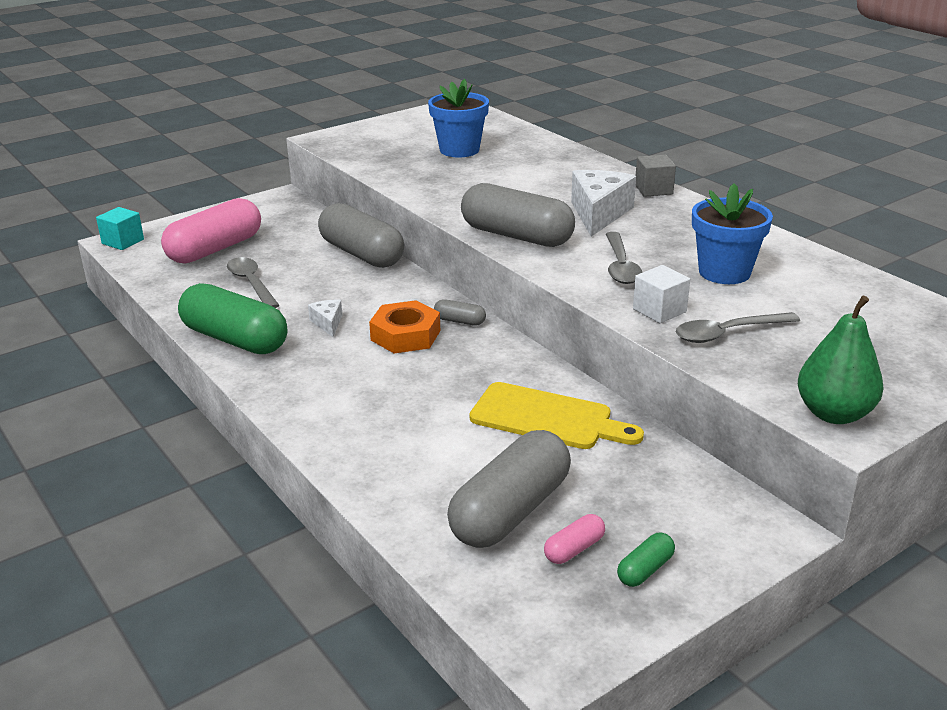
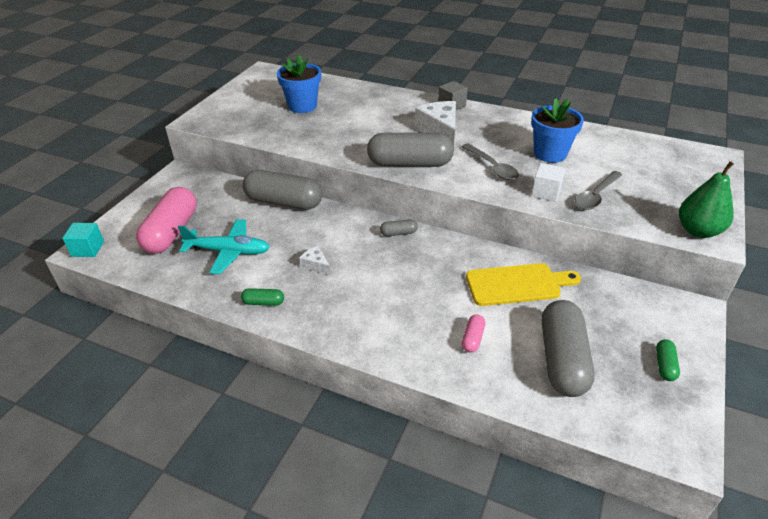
camera: 30 degrees left, 10 degrees up
green capsule [178,283,287,354] -> green capsule [241,288,284,306], size x0.43
grey spoon [227,257,280,308] -> turquoise plane [178,219,270,274]
orange nut [369,300,440,354] -> none
pink capsule [544,514,605,564] -> pink capsule moved to [462,314,485,353]

